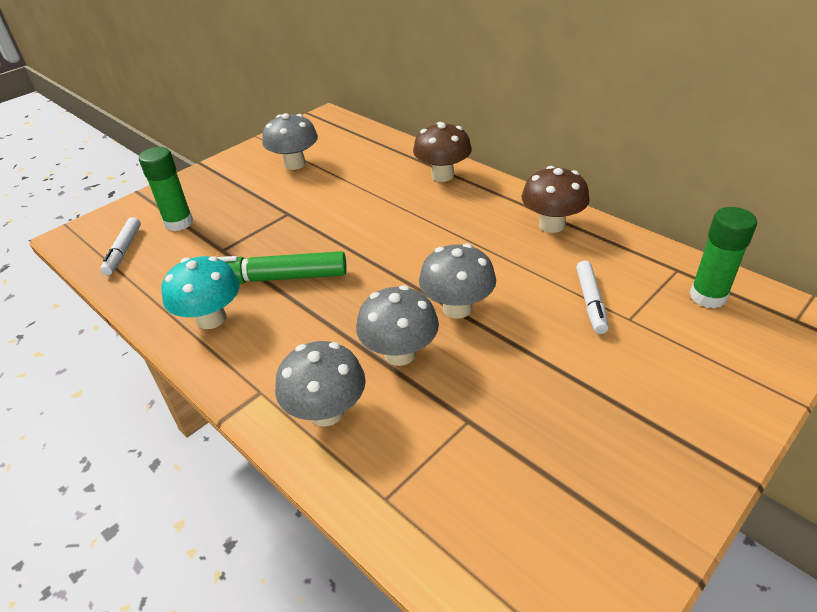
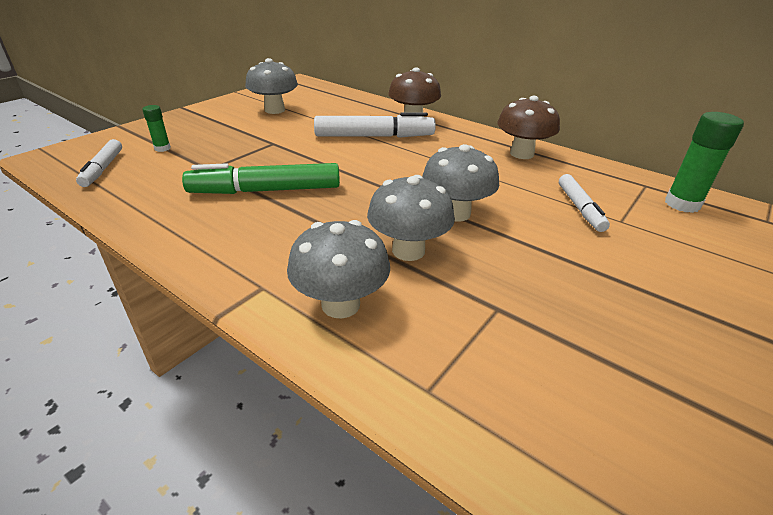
camera: 10 degrees left, 5 degrees down
green glue stick [139,147,193,231] -> green glue stick [142,105,171,152], size x0.55
turquoise mushroom [161,256,240,329] -> none
none -> white marker [314,112,436,138]

